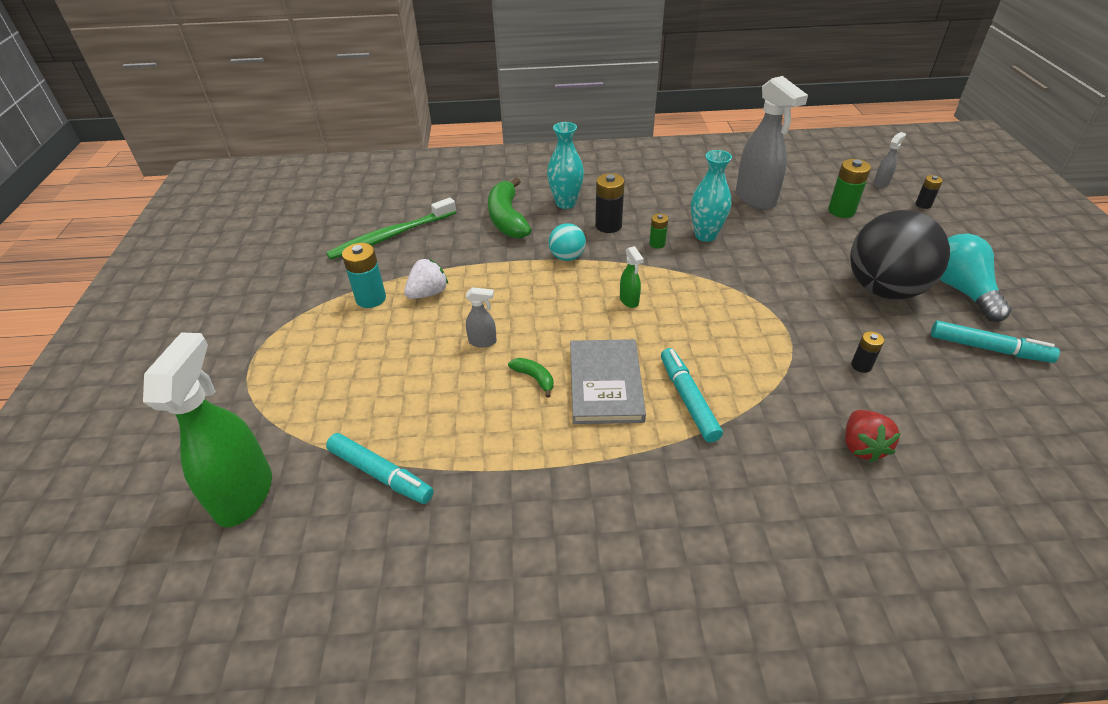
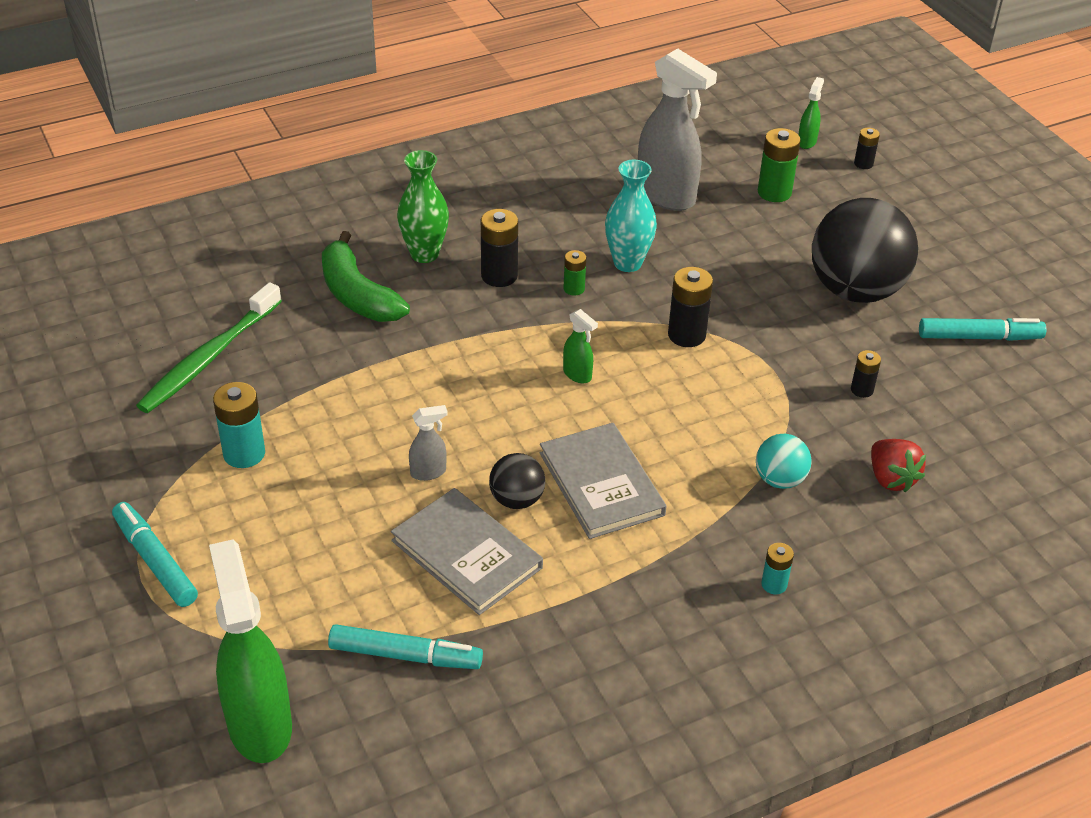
camera: 25 degrees left, 0 degrees up
white strawberry [404,259,448,299] -> none
green banana [508,358,554,398] -> black ball [489,453,545,509]
turquoise vase [547,122,584,209] -> green vase [397,150,449,263]
turquoise ball [549,223,586,261] -> turquoise ball moved to [756,434,812,489]
turquoise marker [661,348,723,443] -> turquoise marker moved to [112,502,198,607]
grey spray bottle [873,132,906,188] -> green spray bottle [798,77,824,149]
turquoise light bulb [940,234,1011,322] -> none
none -> grey book [391,488,543,615]
none -> black battery [668,267,713,347]
none -> turquoise battery [761,543,794,594]

